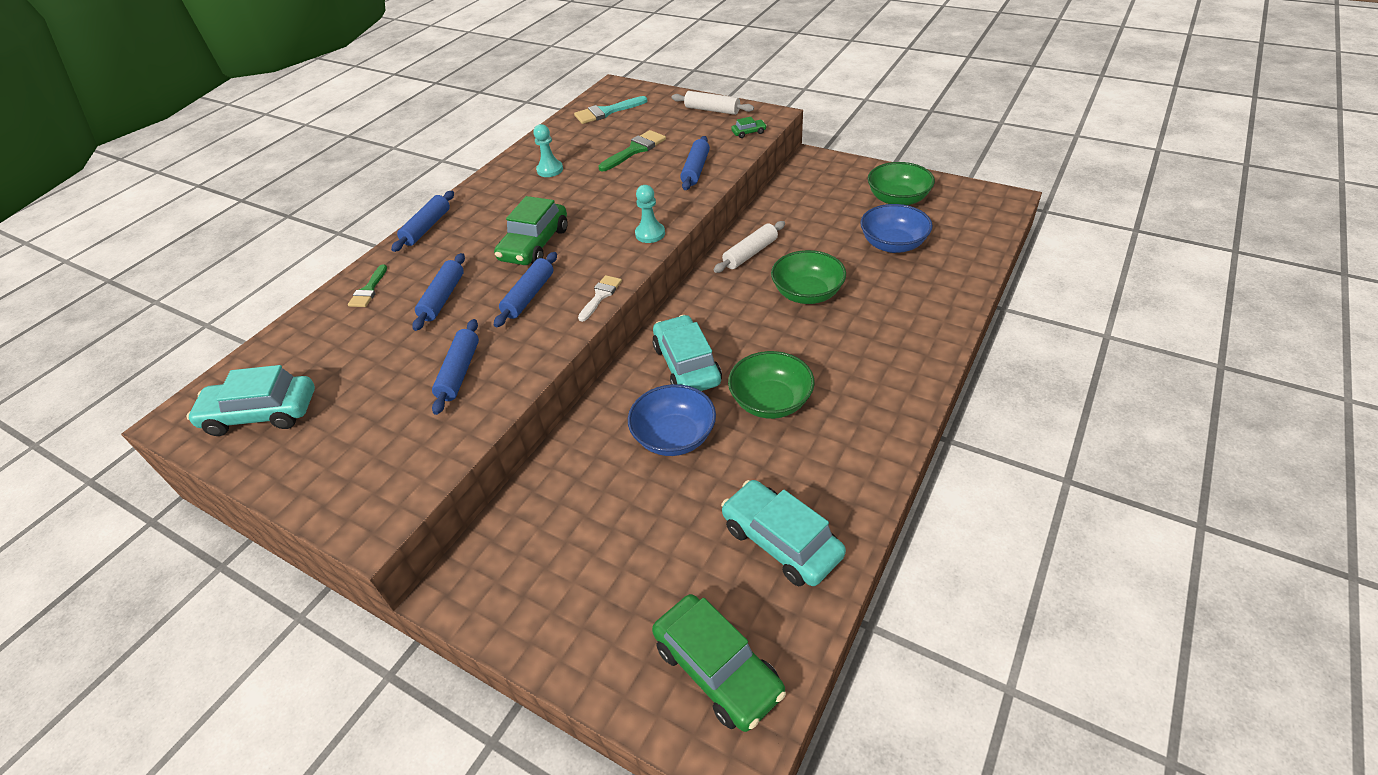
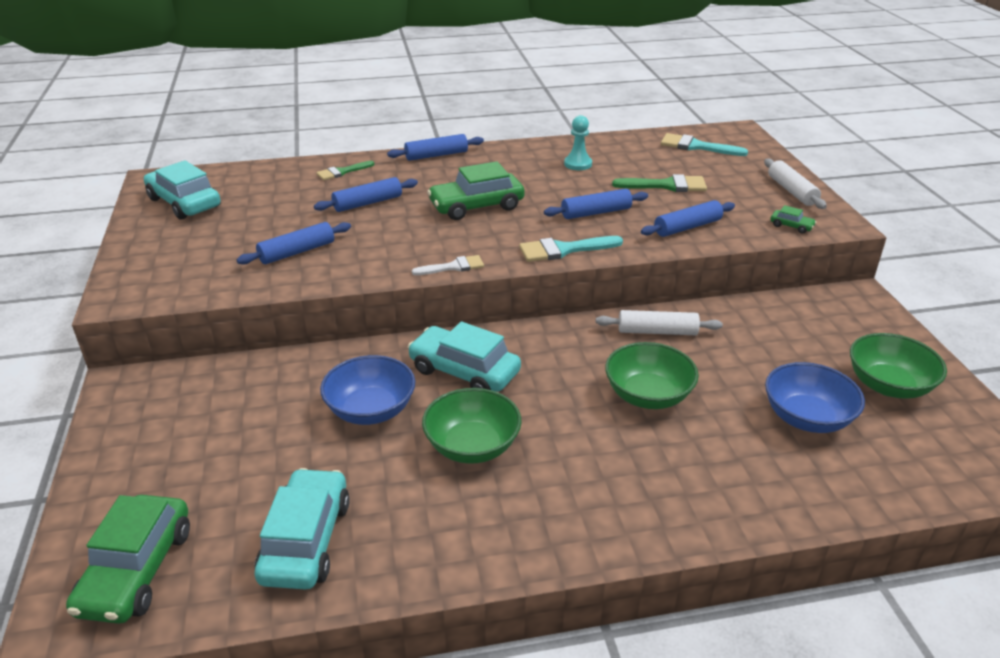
camera: 45 degrees right, 10 degrees down
blue rolling pin [494,252,557,327] -> blue rolling pin moved to [544,189,648,219]
turquoise pawn [635,185,665,243] -> turquoise brush [519,236,623,262]
turquoise car [652,315,722,391] -> turquoise car turned 90 degrees counterclockwise [408,322,521,392]

